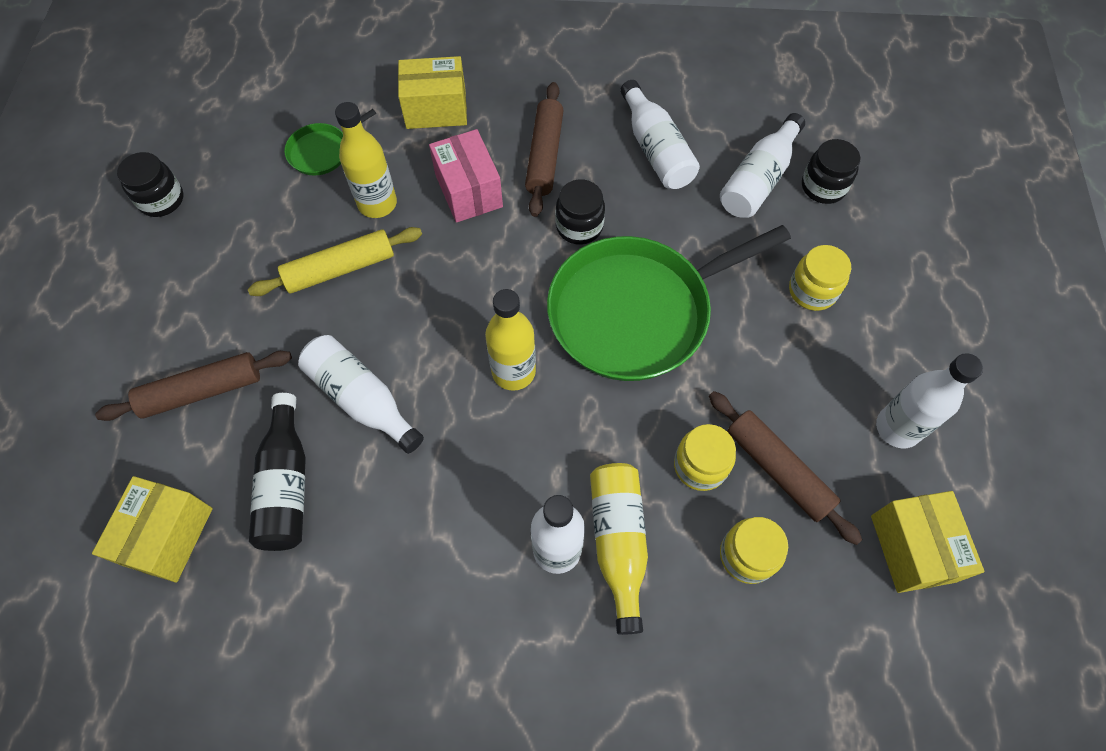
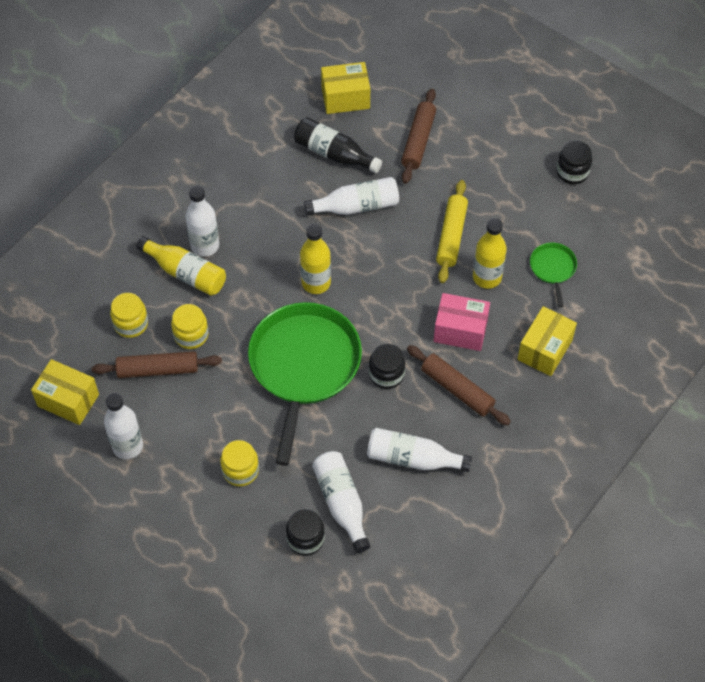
camera: 125 degrees right, 5 degrees down
yellow box [92,476,213,583] -> yellow box turned 60 degrees counterclockwise [321,62,370,114]

